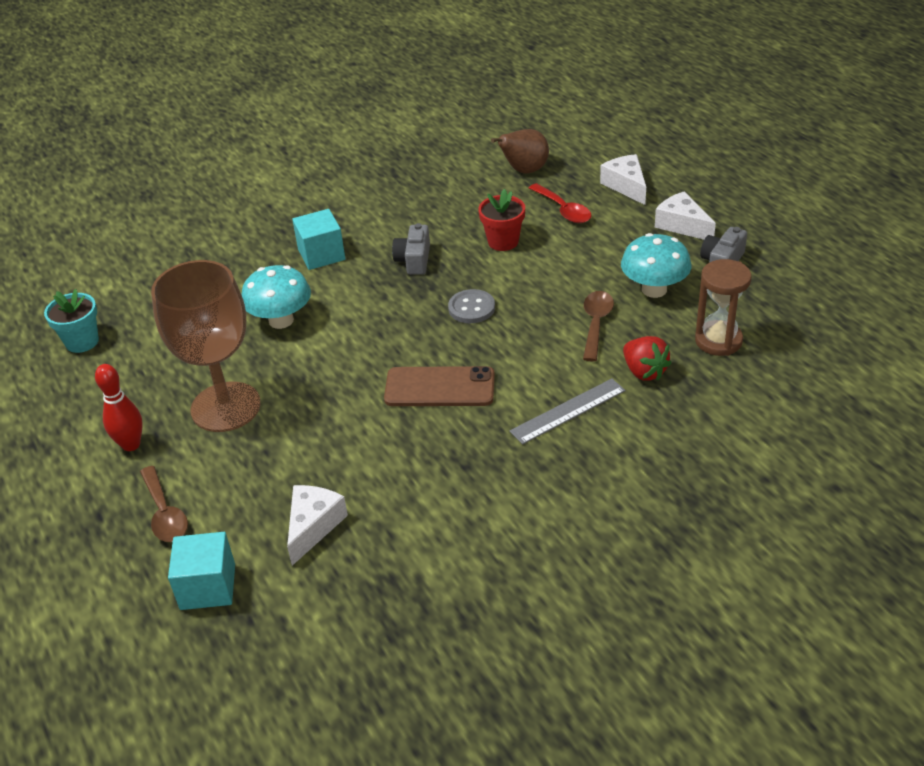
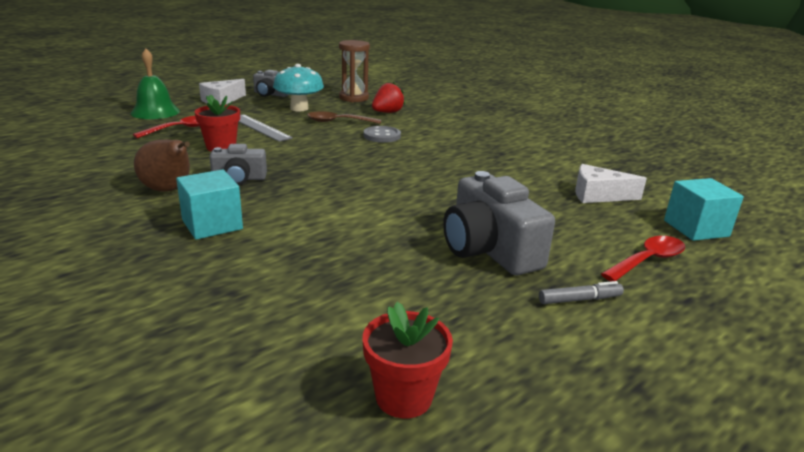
camera: 105 degrees left, 15 degrees down
turquoise flower pot [44,289,99,353] -> red flower pot [363,302,453,418]
red bowling pin [95,364,143,451] -> grey marker [539,281,624,304]
brown spoon [140,466,188,542] -> red spoon [601,236,685,281]
brown goblet [151,260,261,432] -> grey camera [443,171,555,276]
turquoise mushroom [242,265,311,329] -> none
brown phone [384,366,495,406] -> none
grey button [448,289,495,323] -> grey button moved to [363,126,401,143]
brown pear [491,129,549,173] -> brown pear moved to [134,139,190,192]
grey ruler [510,378,626,445] -> grey ruler moved to [238,114,293,142]
white cheese [600,154,646,205] -> green bell [131,49,180,119]

